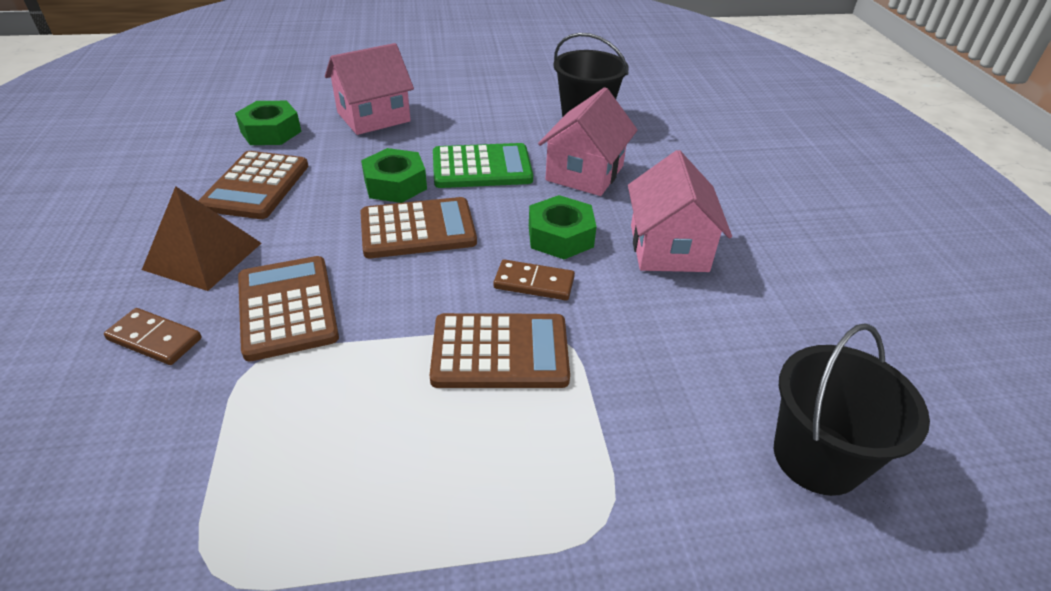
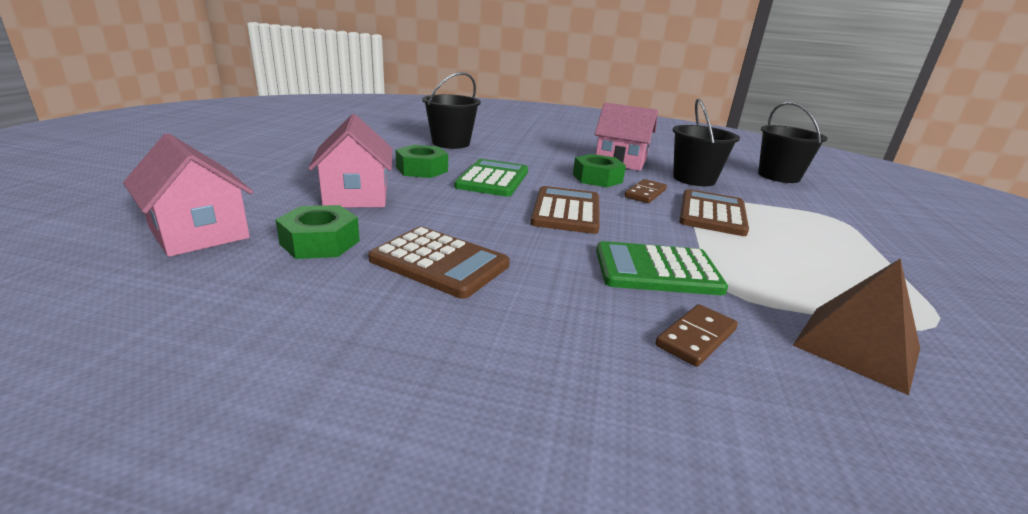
camera: 70 degrees left, 15 degrees down
brown pyramid [142,186,262,291] -> brown pyramid moved to [793,259,920,395]
brown calculator [238,256,339,361] -> green calculator [596,241,728,295]
green nut [361,148,427,203] -> green nut moved to [395,145,448,178]
pink house [538,87,637,196] -> pink house moved to [123,133,253,257]
none -> black bucket [672,99,740,186]

